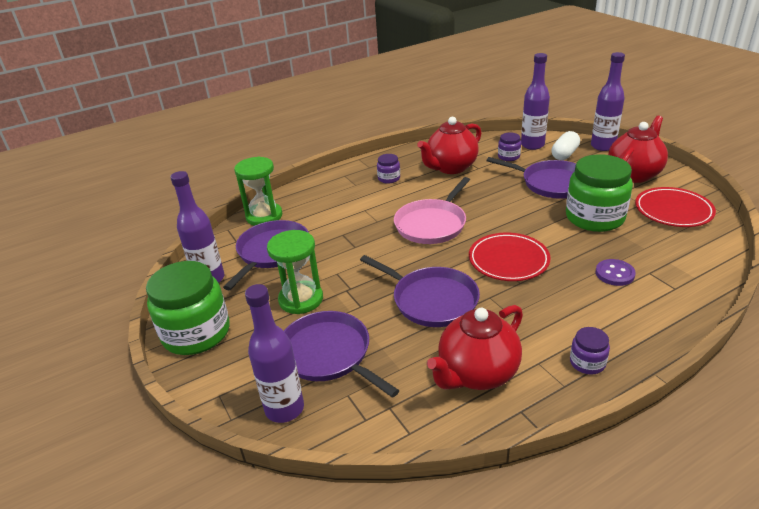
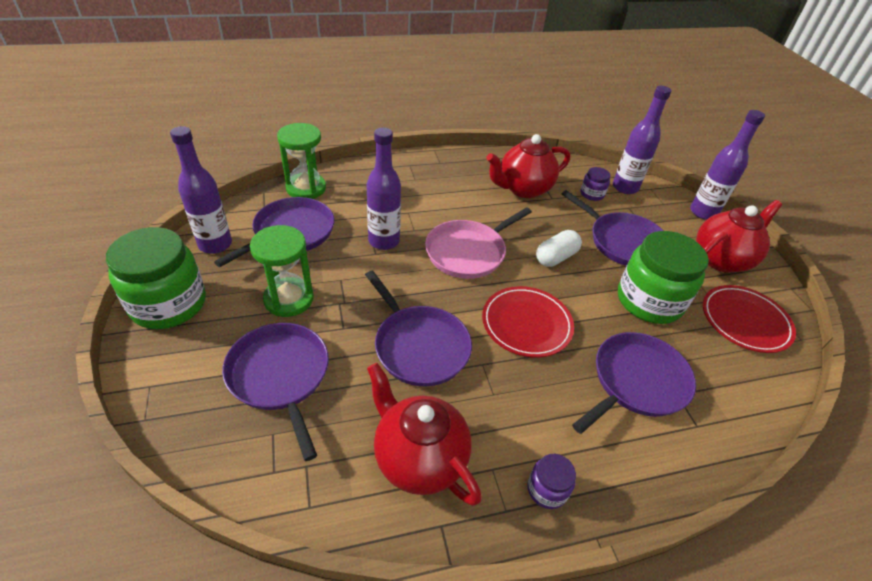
camera: 10 degrees right, 10 degrees up
purple bottle [245,284,304,423] -> purple bottle moved to [367,128,401,250]
purple jar [377,154,400,184] -> none
red teapot [427,305,523,390] -> red teapot turned 75 degrees clockwise [367,363,482,506]
white capsule [551,131,580,160] -> white capsule moved to [536,230,582,267]
purple button [596,259,636,286] -> purple pan [572,332,696,434]

